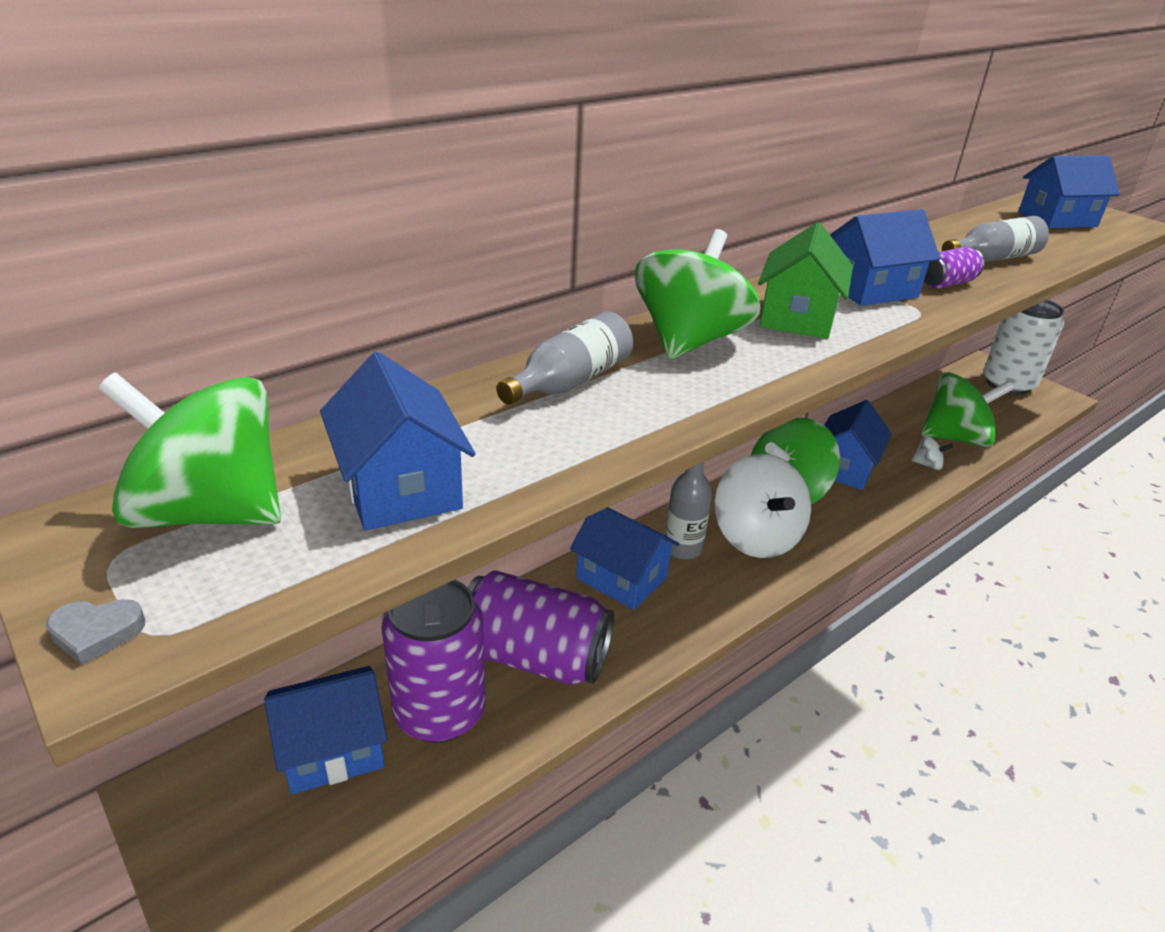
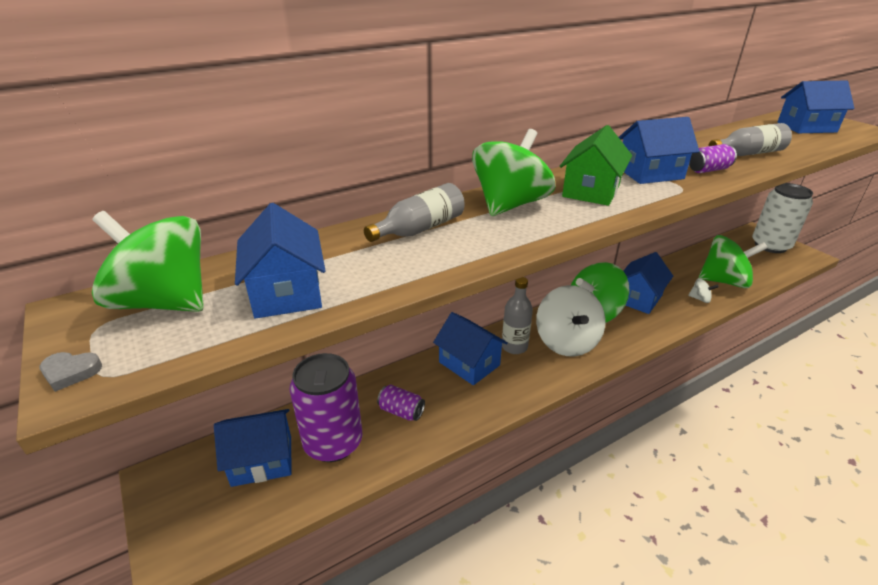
camera: 10 degrees right, 0 degrees up
purple can [468,570,614,685] -> purple can [377,385,425,421], size x0.46

